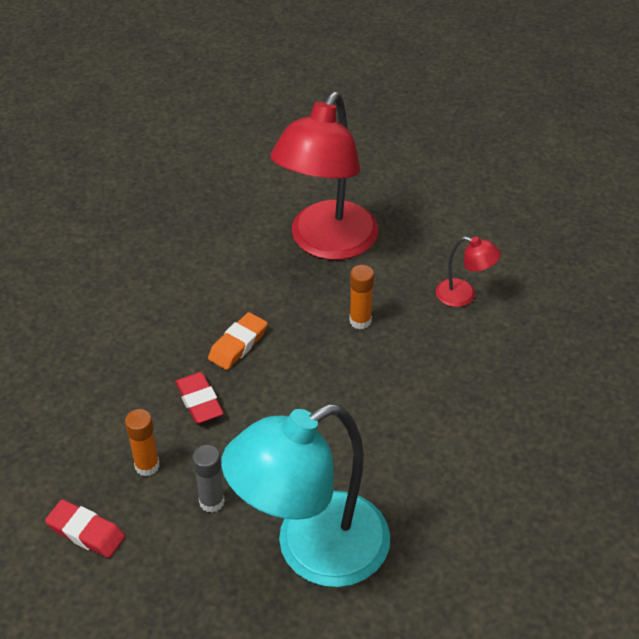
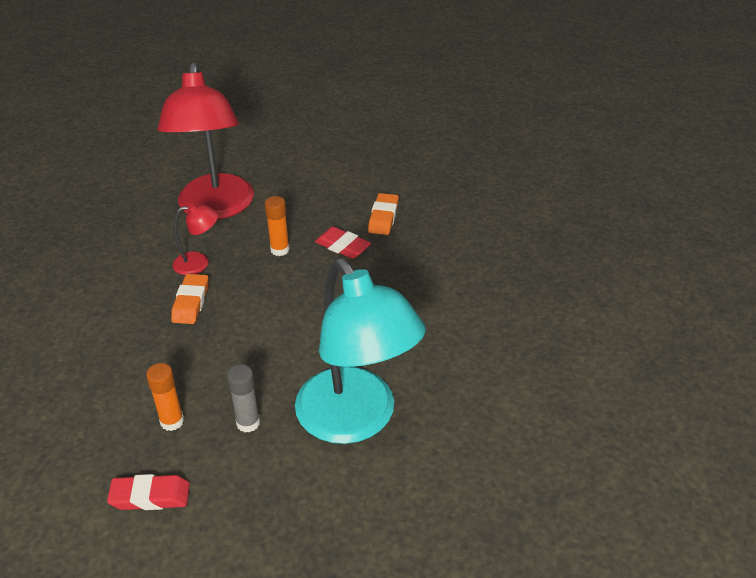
camera: 30 degrees left, 5 degrees down
red eraser [175,372,224,424] -> red eraser moved to [315,227,371,259]
turquoise lamp [221,404,390,587] -> turquoise lamp turned 60 degrees counterclockwise [295,258,426,444]
red lamp [436,236,501,307] -> red lamp moved to [173,203,218,275]
none -> orange eraser [368,193,399,235]

